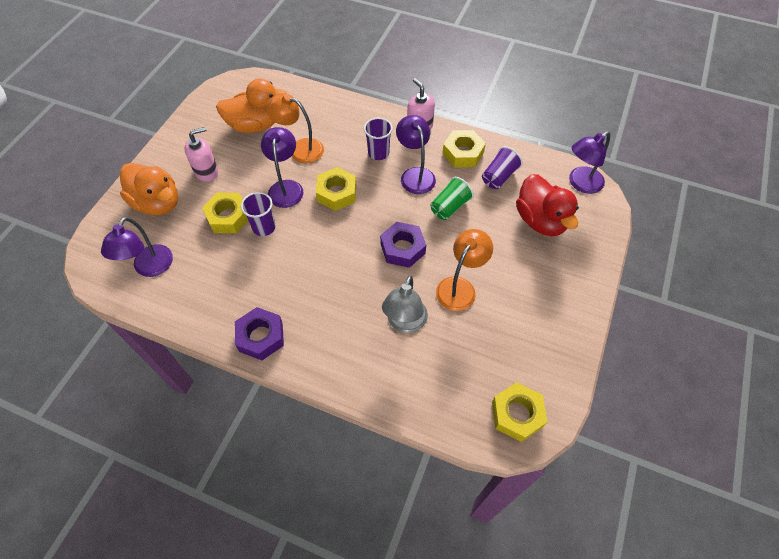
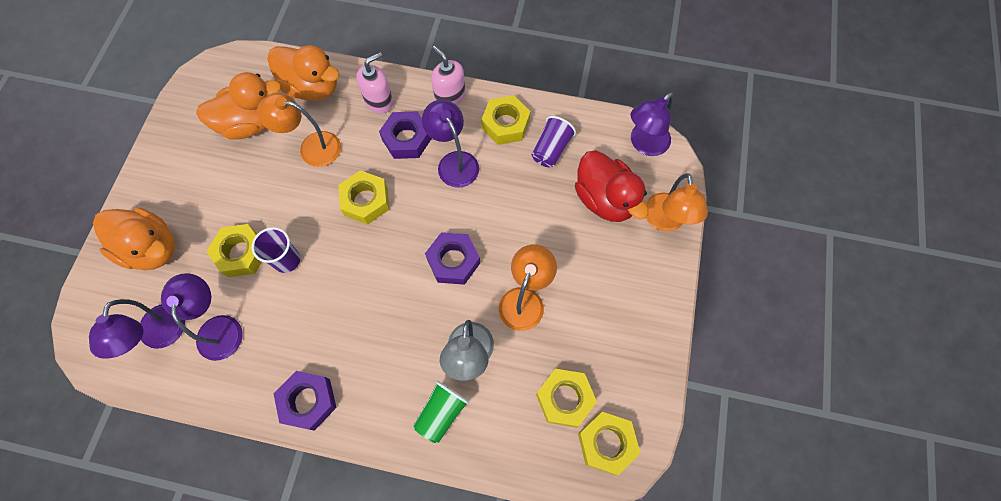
camera: 10 degrees left, 10 degrees up
pink soap dispenser [184,127,218,182] -> pink soap dispenser moved to [356,52,393,114]
purple lamp [261,127,304,208] -> purple lamp moved to [161,273,243,361]
purple cup [364,118,393,160] -> purple nut [379,112,432,159]
green cup [430,177,474,220] -> green cup moved to [413,381,469,443]
none -> orange duck [268,45,339,101]
none -> yellow nut [536,369,597,428]
none -> orange lamp [645,173,708,231]

